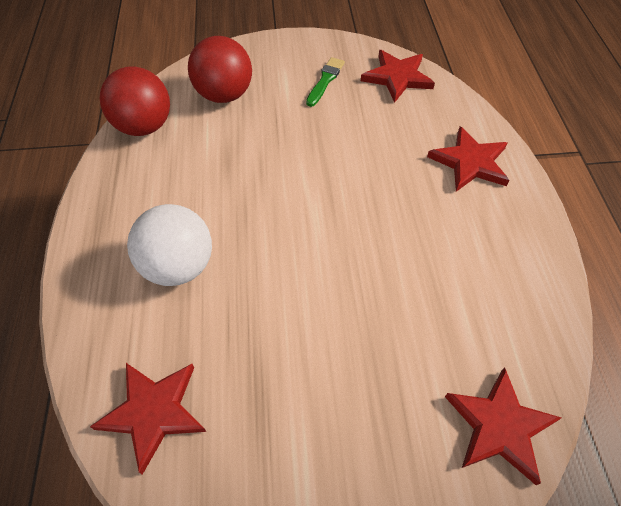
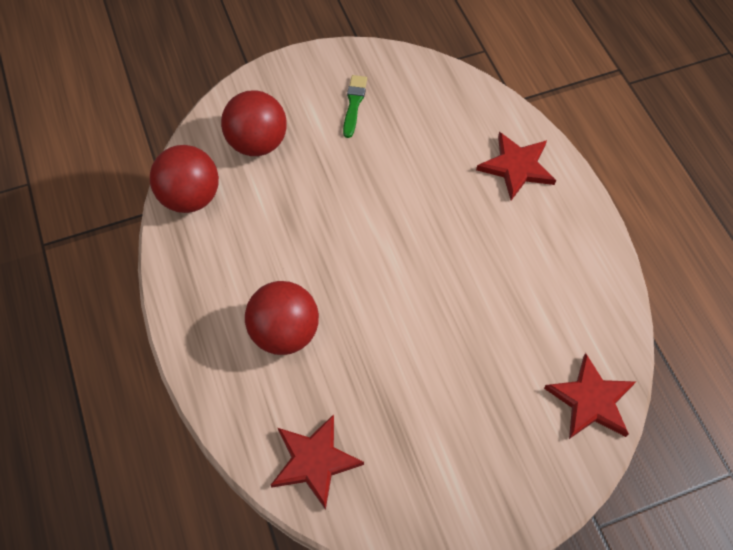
camera: 15 degrees left, 5 degrees up
white ball [127,204,212,286] -> red ball [245,281,319,355]
red star [361,50,435,103] -> none

